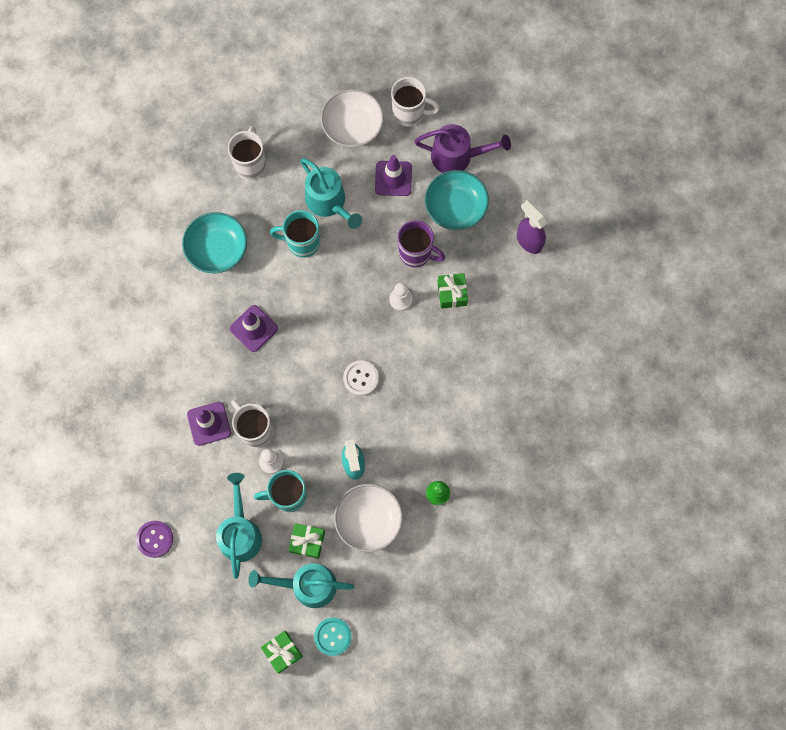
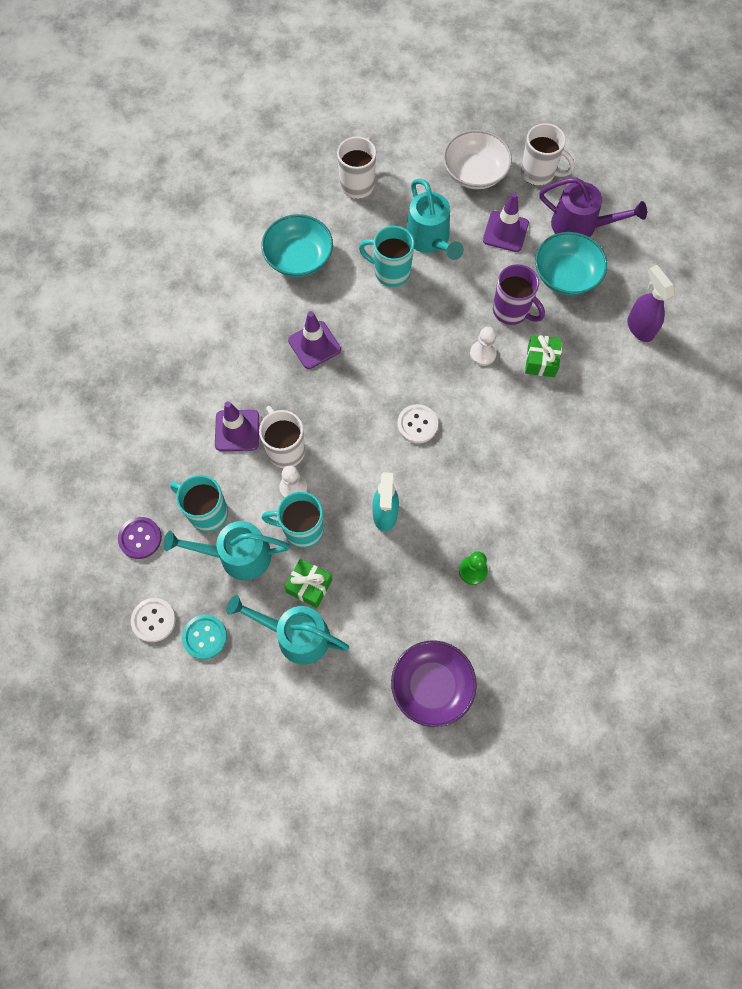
camera: 15 degrees right, 5 degrees down
turquoise watering can [216,473,262,579] -> turquoise watering can turned 105 degrees counterclockwise [163,521,290,581]
green gift [261,631,303,673] -> none
turquoise button [314,618,352,656] -> turquoise button moved to [182,615,227,659]
white bowl [334,484,403,552] -> none
none -> white button [131,598,176,642]
none -> turquoise mug [170,475,228,532]
none -> purple bowl [391,640,477,727]

